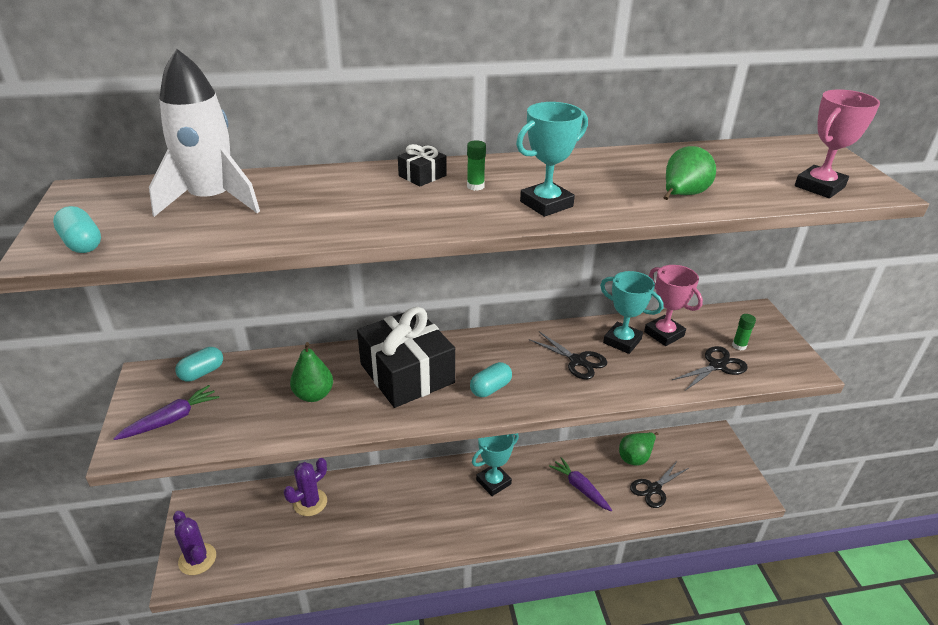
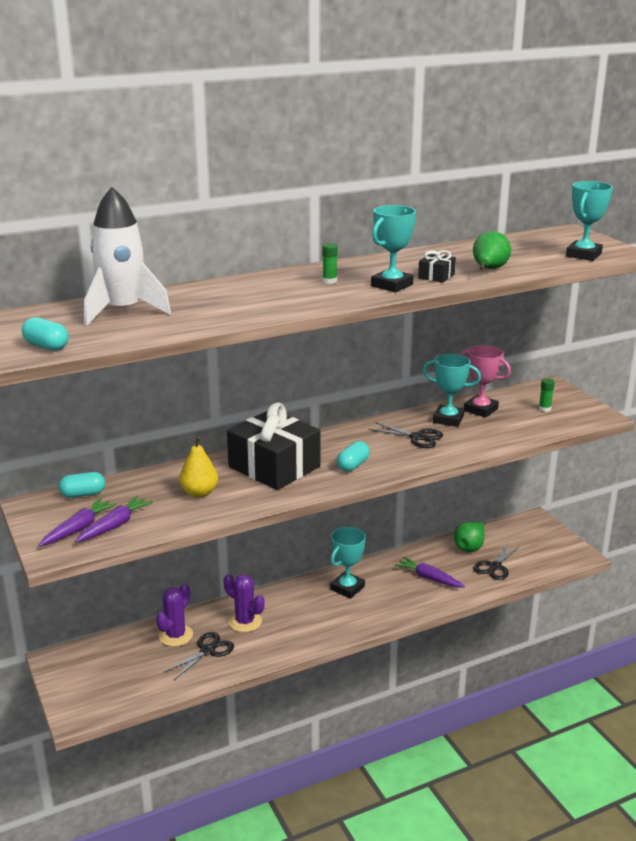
camera: 15 degrees left, 10 degrees down
purple cactus [173,511,216,575] -> purple cactus moved to [224,574,265,632]
turquoise capsule [175,347,223,382] -> turquoise capsule turned 45 degrees clockwise [59,472,105,498]
green pear [290,342,333,402] -> yellow pear [179,436,218,498]
black gift [398,144,446,187] -> black gift moved to [418,250,456,283]
black scissors [672,346,748,391] -> black scissors moved to [163,632,234,680]
pink trophy [795,89,880,198] -> turquoise trophy [566,181,613,261]
none -> purple carrot [75,495,153,543]

